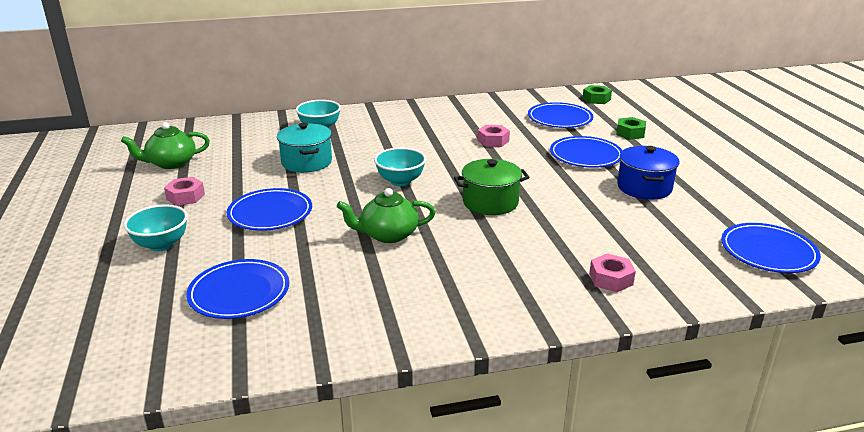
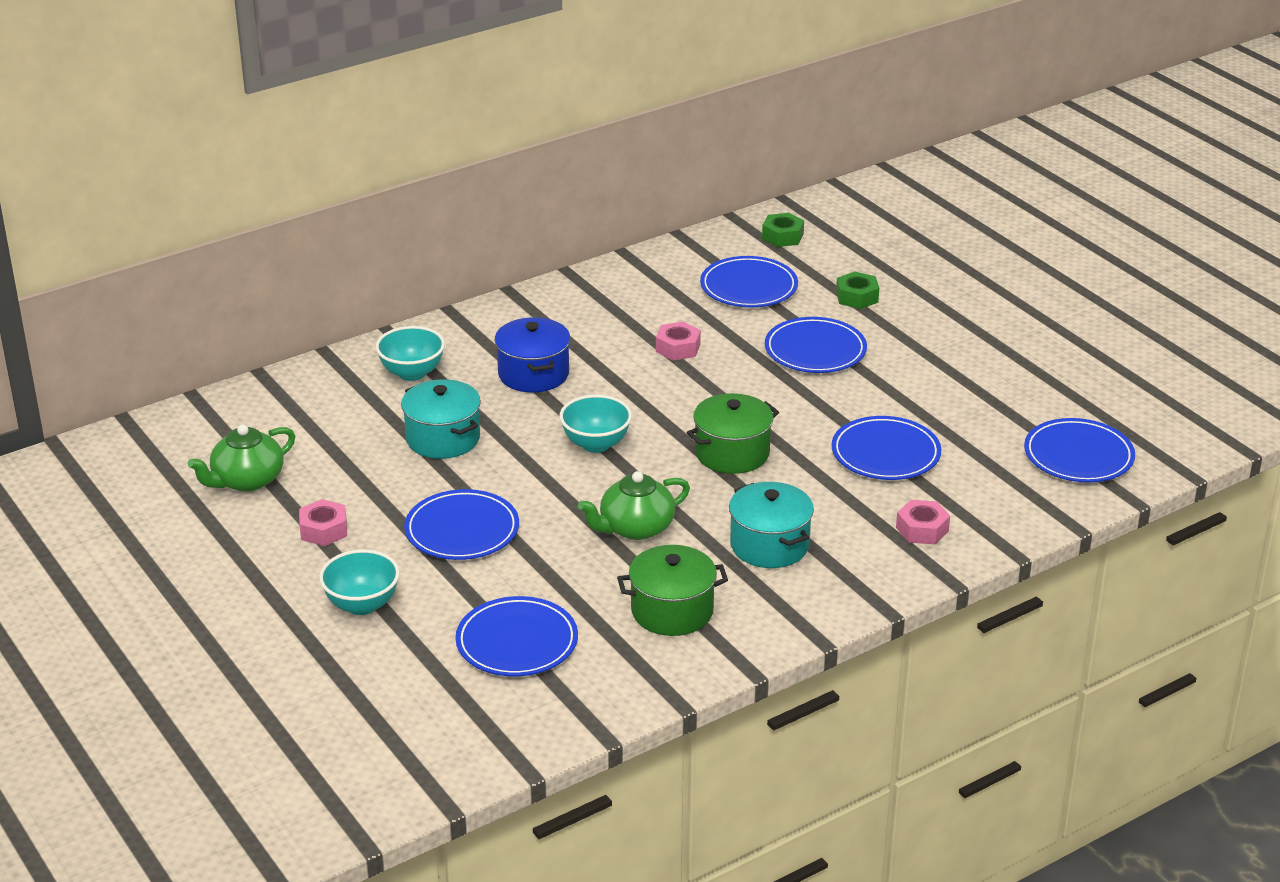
camera: 20 degrees left, 5 degrees up
blue pot [617,146,680,200] -> blue pot moved to [495,317,571,393]
none -> green pot [617,545,728,636]
none -> turquoise pot [729,482,814,568]
none -> blue plate [832,416,941,480]

